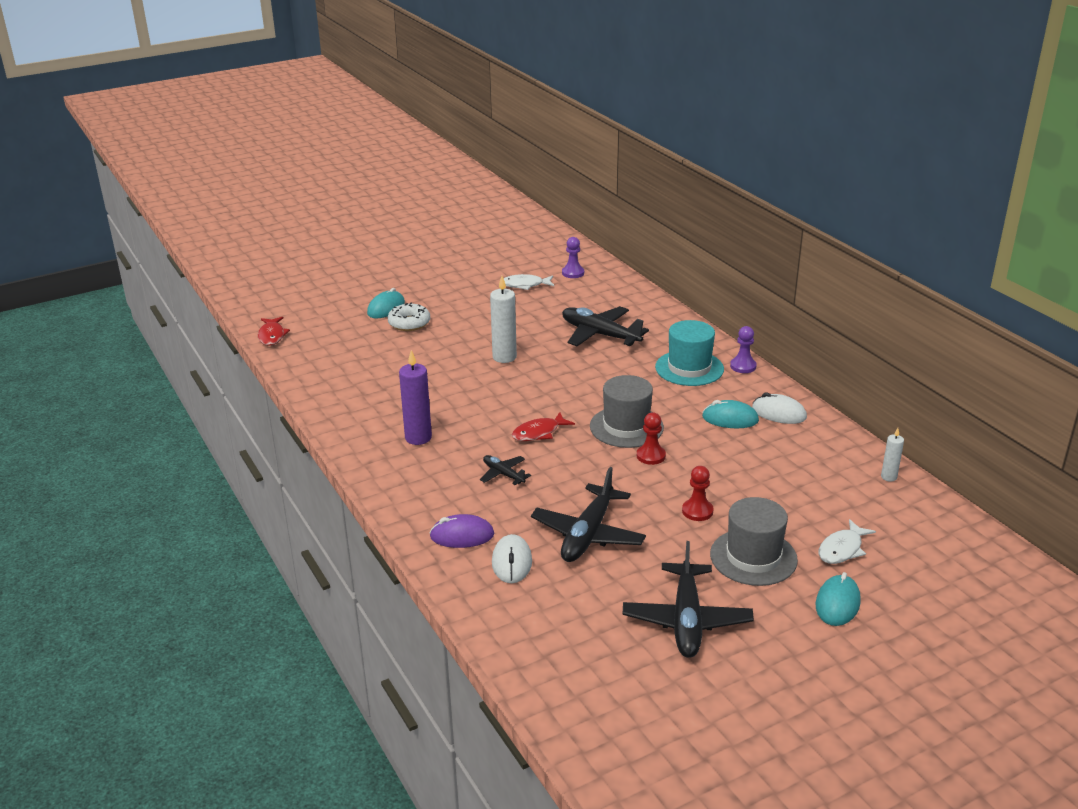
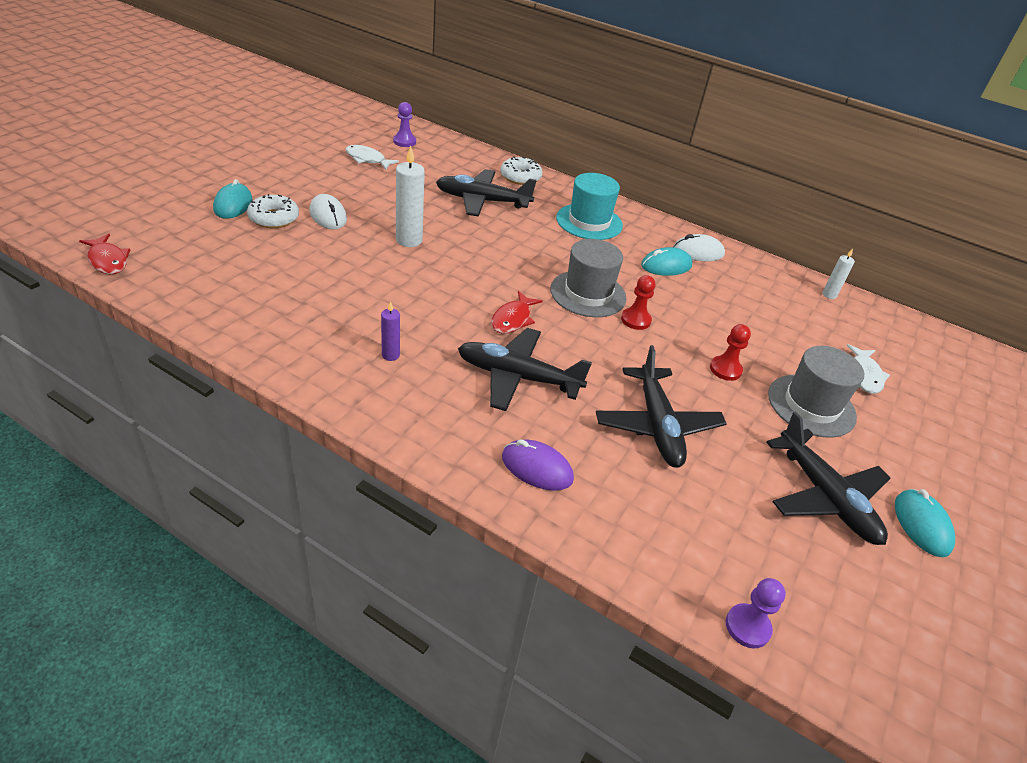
camera: 35 degrees left, 10 degrees up
purple candle [399,350,432,445] -> purple candle [381,301,400,361], size x0.56
purple mouse [430,514,494,548] -> purple mouse turned 60 degrees clockwise [502,439,574,491]
black plane [480,455,531,485] -> black plane [458,328,592,411], size x1.95
white mouse [492,534,532,583] -> white mouse moved to [310,194,347,229]
white fish [504,274,554,290] -> white fish turned 60 degrees clockwise [345,145,399,170]
purple pawn [730,326,757,373] -> purple pawn moved to [726,578,786,648]
turquoise mouse [816,572,861,626] -> turquoise mouse moved to [895,489,955,557]
none -> white donut [500,156,543,185]

